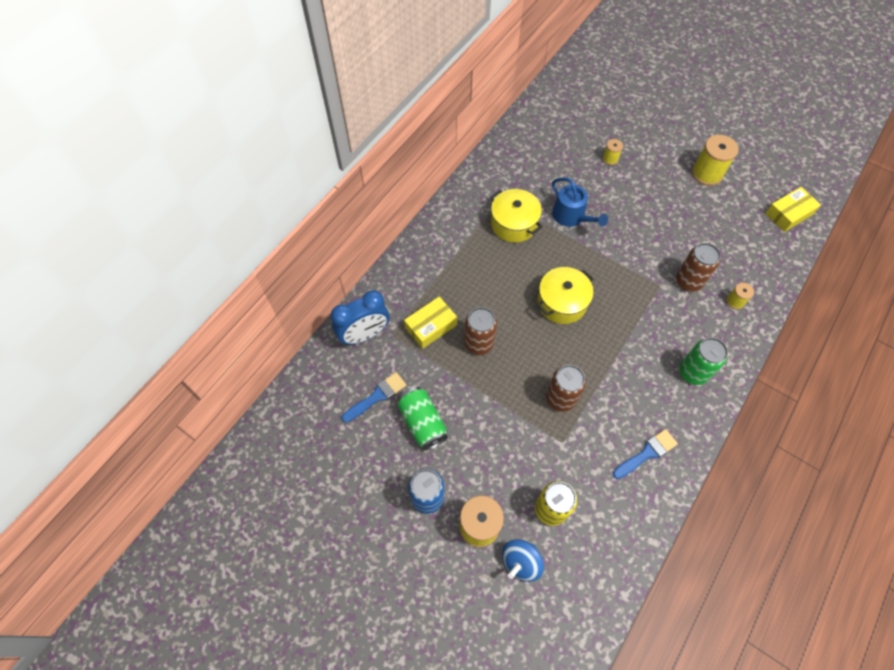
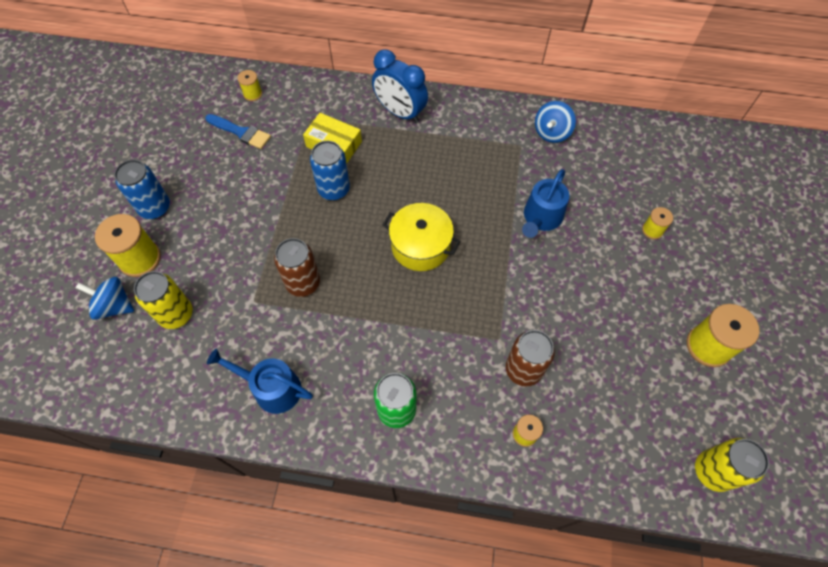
camera: 65 degrees right, 0 degrees up
blue clock [331,290,390,345] -> blue clock moved to [372,50,428,123]
green can [398,387,448,450] -> none
brown can [464,307,497,355] -> blue can [310,141,350,200]
yellow pot [491,189,542,243] -> none
blue brush [613,429,678,479] -> blue watering can [207,348,313,414]
yellow box [765,187,821,232] -> yellow can [695,438,769,492]
none -> yellow spool [238,70,262,101]
none -> blue spinning top [535,101,576,143]

